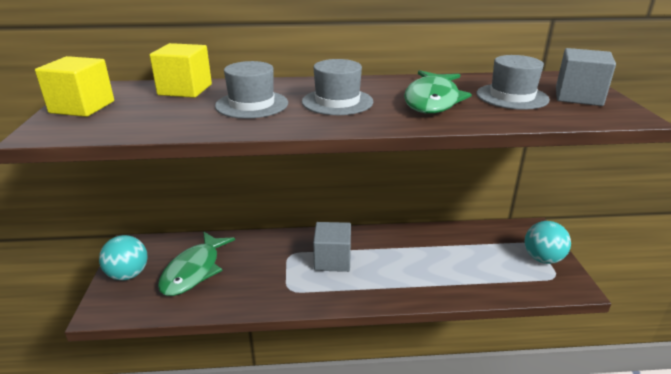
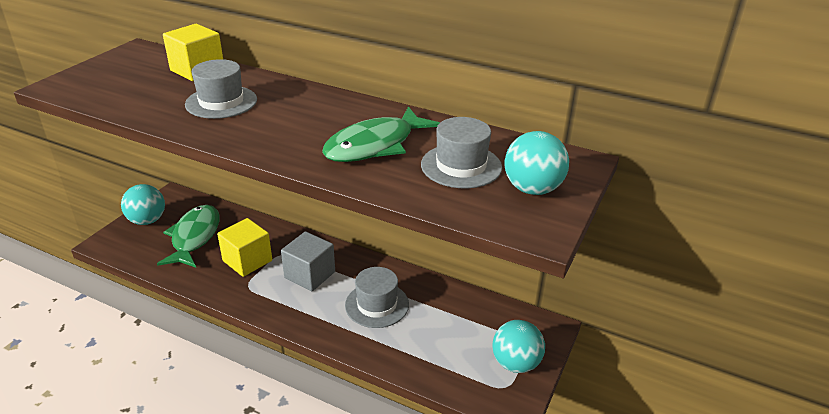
camera: 30 degrees right, 5 degrees up
yellow cube [35,56,114,117] -> yellow cube moved to [217,218,272,277]
green fish [158,232,235,296] -> green fish turned 135 degrees clockwise [157,205,220,268]
grey hat [302,59,373,115] -> grey hat moved to [345,267,409,328]
grey cube [556,48,616,106] -> turquoise ball [505,131,569,195]

